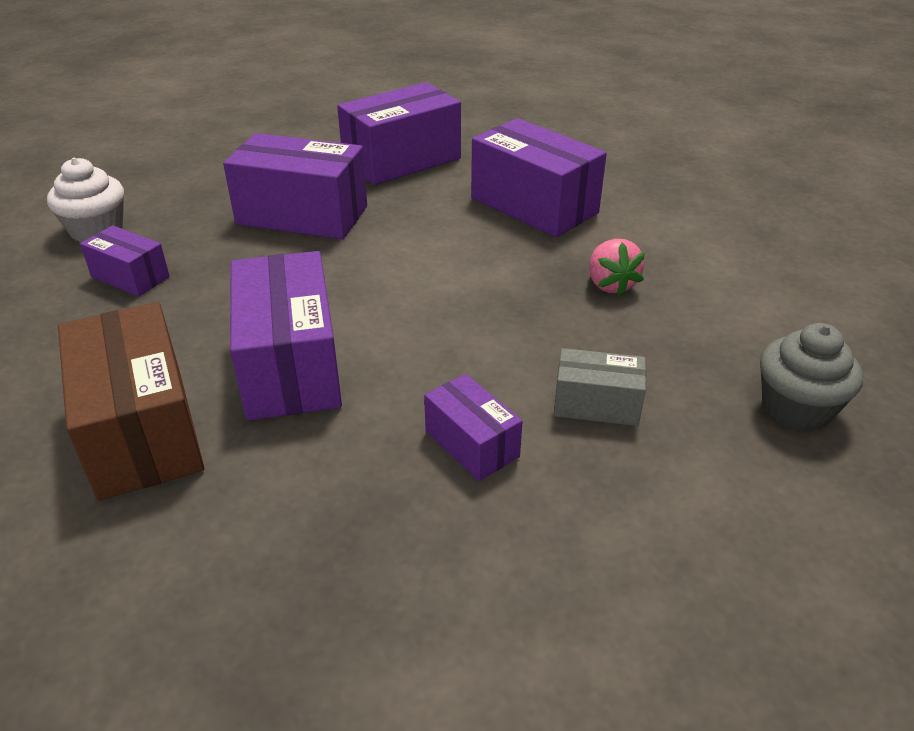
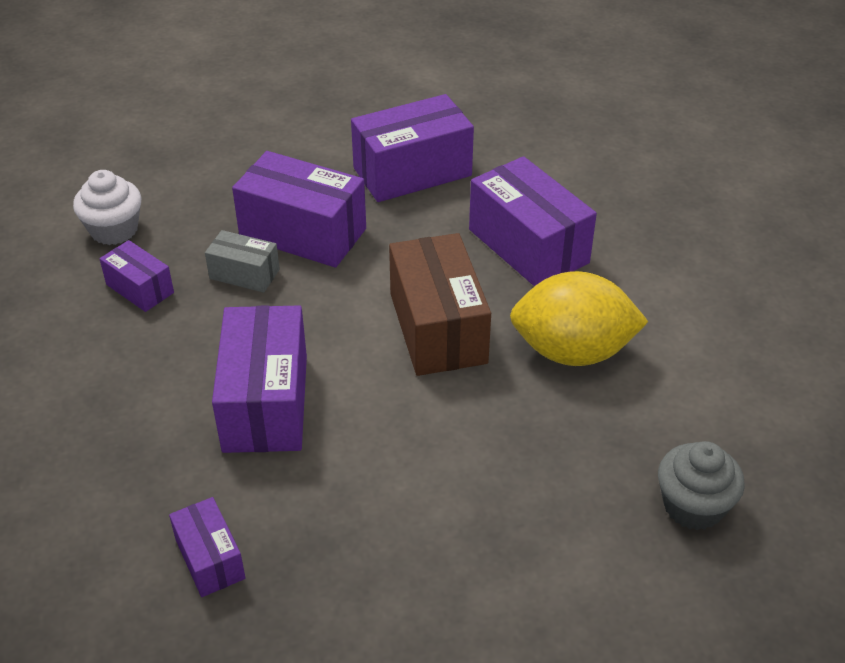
camera: 10 degrees right, 5 degrees up
brown box [58,302,204,501] -> brown box moved to [389,233,491,376]
purple box [424,374,523,481] -> purple box moved to [169,497,245,597]
grey box [554,348,646,426] -> grey box moved to [205,230,280,293]
pink strawberry [589,239,645,296] -> yellow lemon [510,271,649,366]

